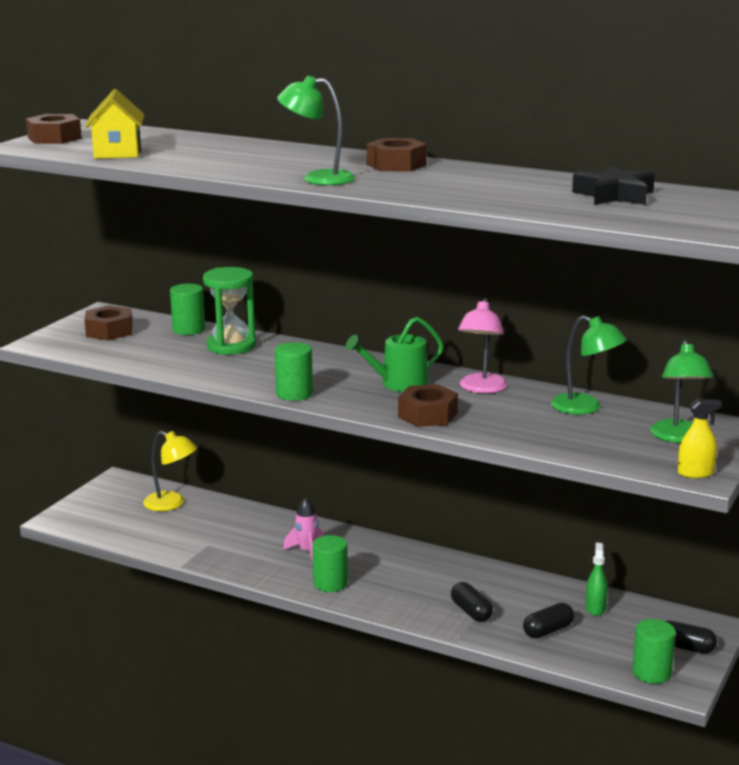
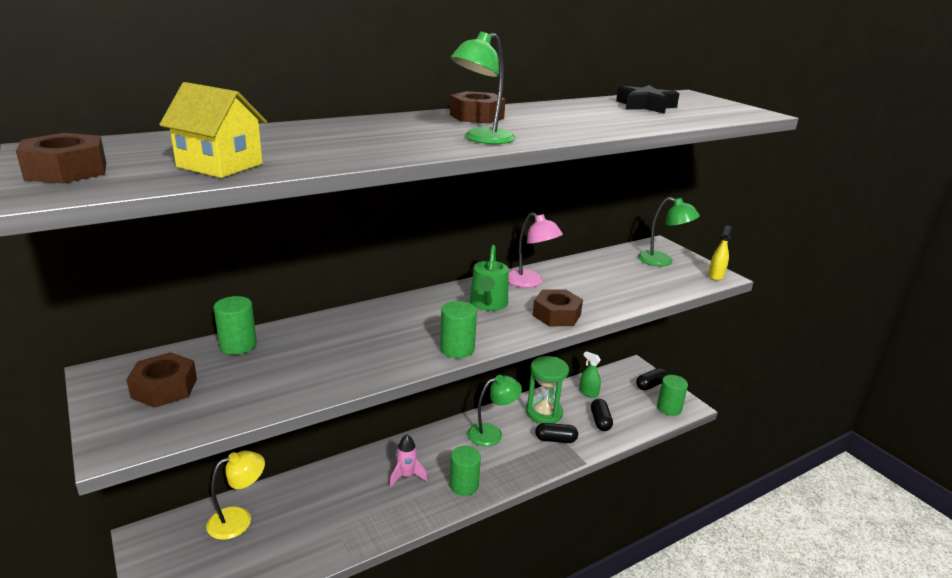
camera: 60 degrees left, 5 degrees up
green hourglass [203,267,256,355] -> green hourglass moved to [526,356,569,424]
green lamp [551,315,627,415] -> green lamp moved to [467,375,522,446]

